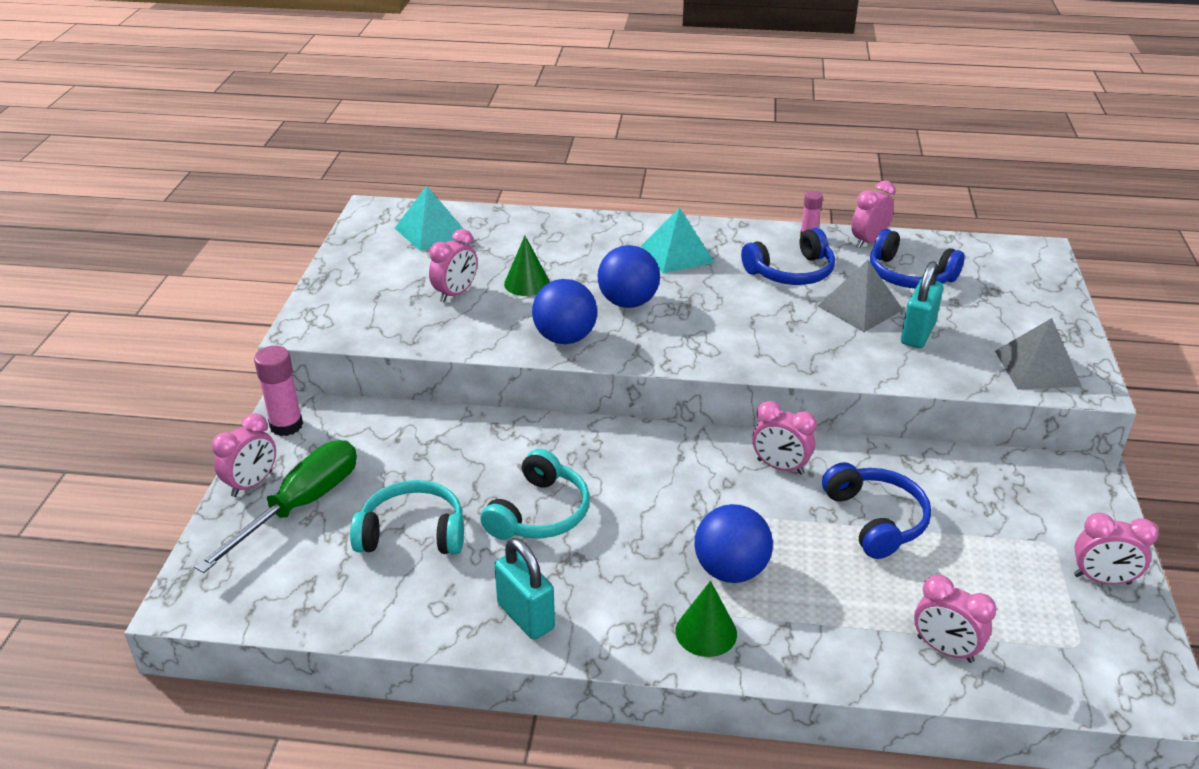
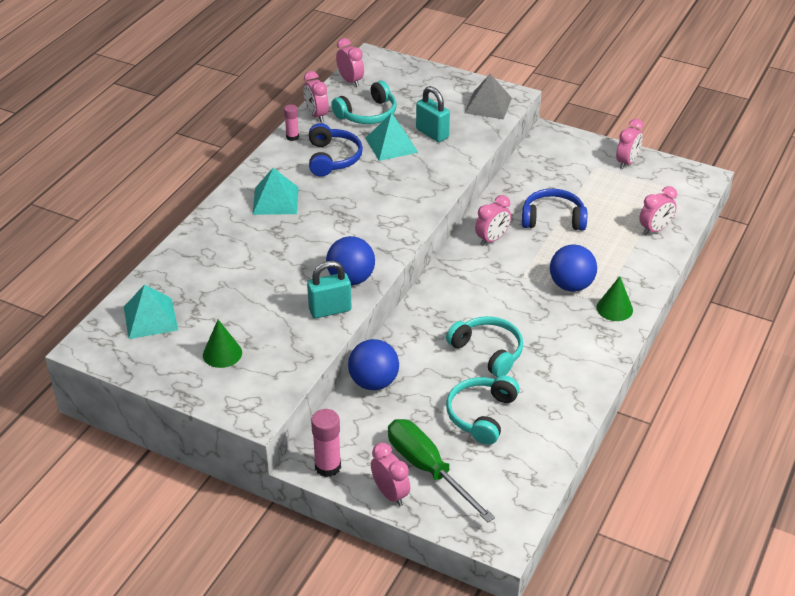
camera: 70 degrees left, 5 degrees up
pink clock [429,229,477,302] -> pink clock moved to [336,38,364,87]
turquoise padlock [494,538,555,640] -> turquoise padlock moved to [307,261,351,318]
green cone [504,236,550,296] -> green cone moved to [203,320,242,368]
blue ball [598,245,660,308] -> blue ball moved to [348,339,399,390]
grey pyramid [818,260,903,332] -> turquoise pyramid [366,113,418,161]
blue headphones [870,229,964,289] -> turquoise headphones [331,81,396,124]

